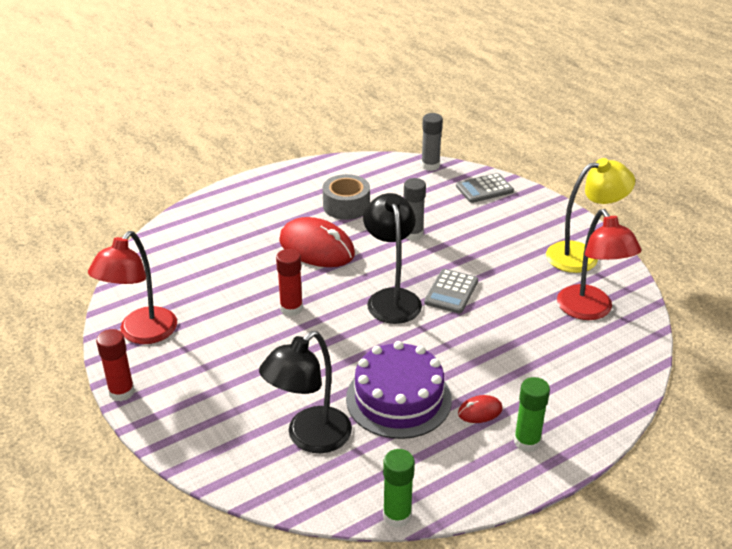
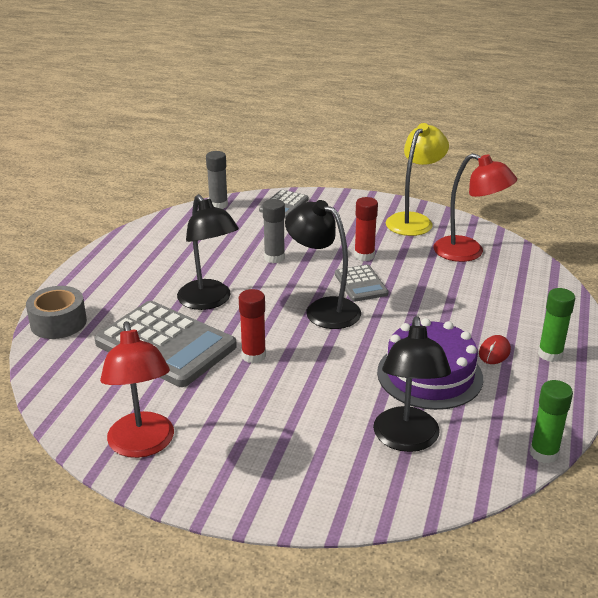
camera: 40 degrees left, 5 degrees down
red glue stick [96,329,135,401] -> red glue stick moved to [354,197,378,261]
red mouse [279,217,355,267] -> black lamp [177,194,239,310]
grey tape [323,174,370,220] -> grey tape moved to [26,286,87,339]
none -> grey calculator [94,301,237,387]

